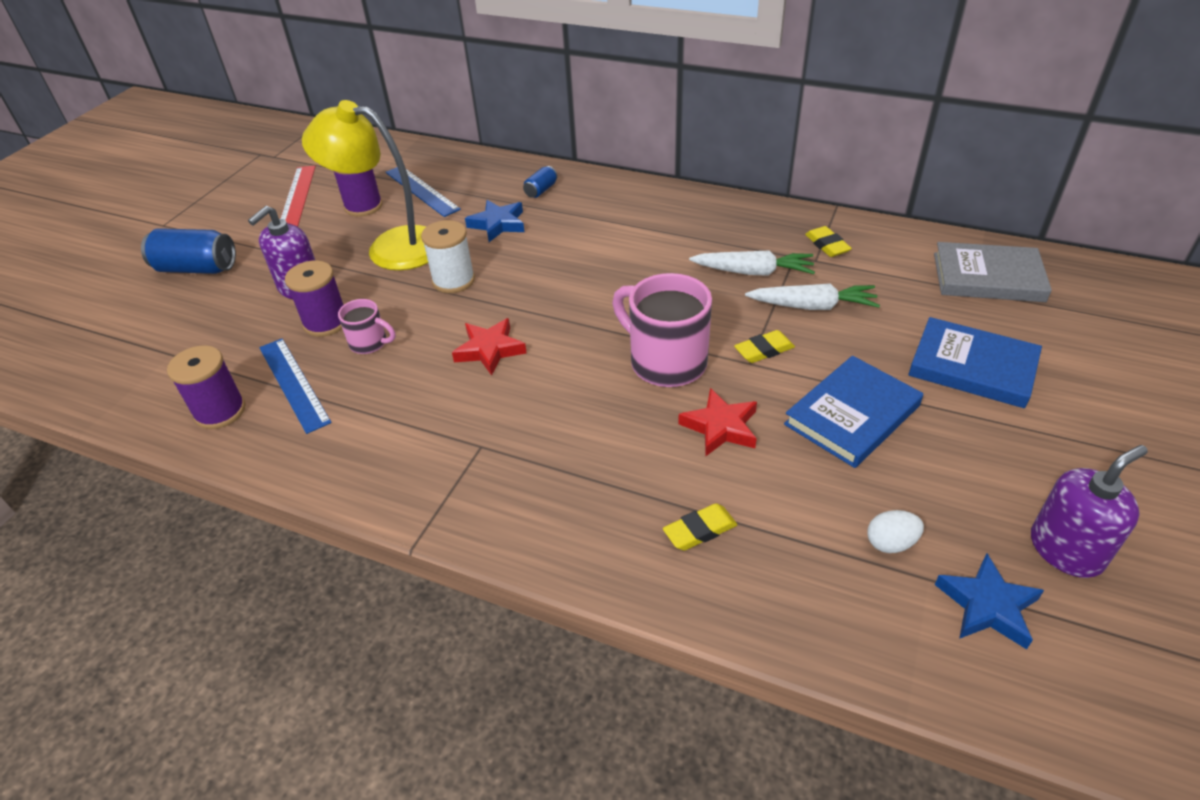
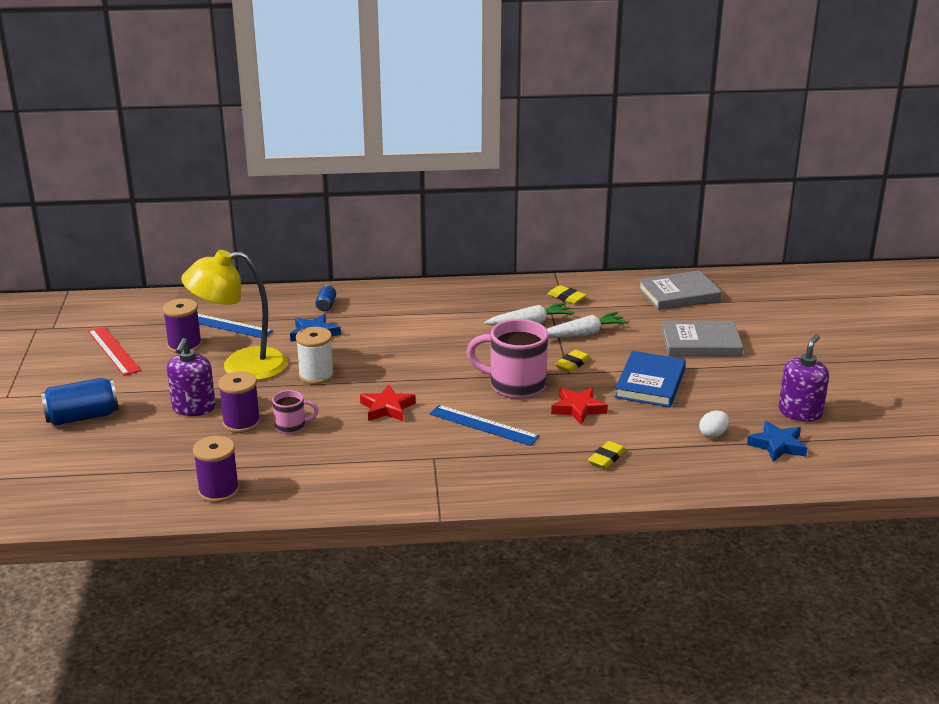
camera: 30 degrees left, 15 degrees down
blue ruler [259,339,332,434] -> blue ruler moved to [429,405,540,446]
blue book [908,317,1042,408] -> grey book [661,321,743,356]

